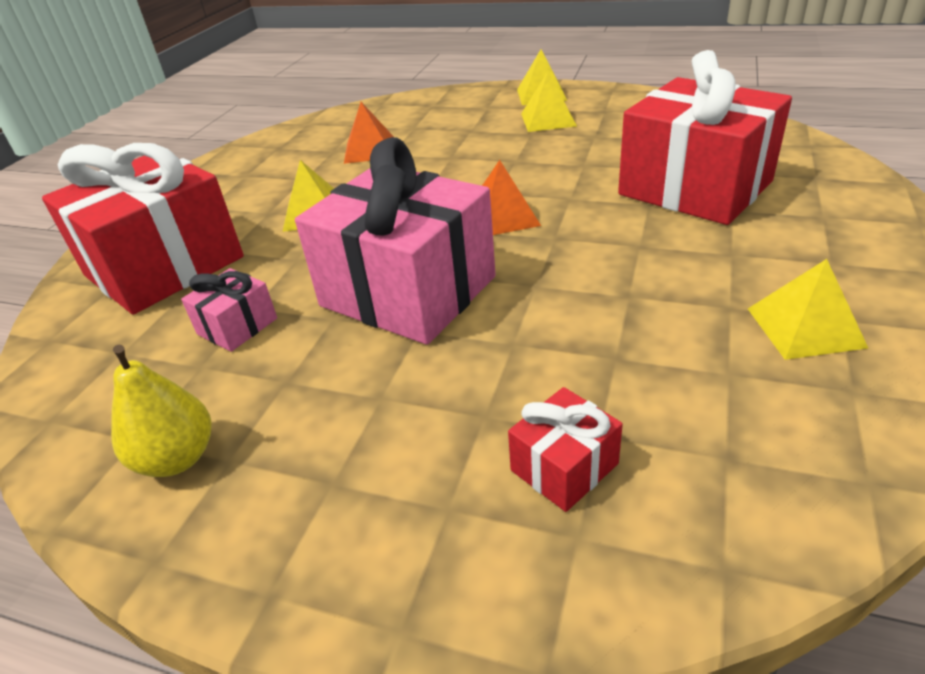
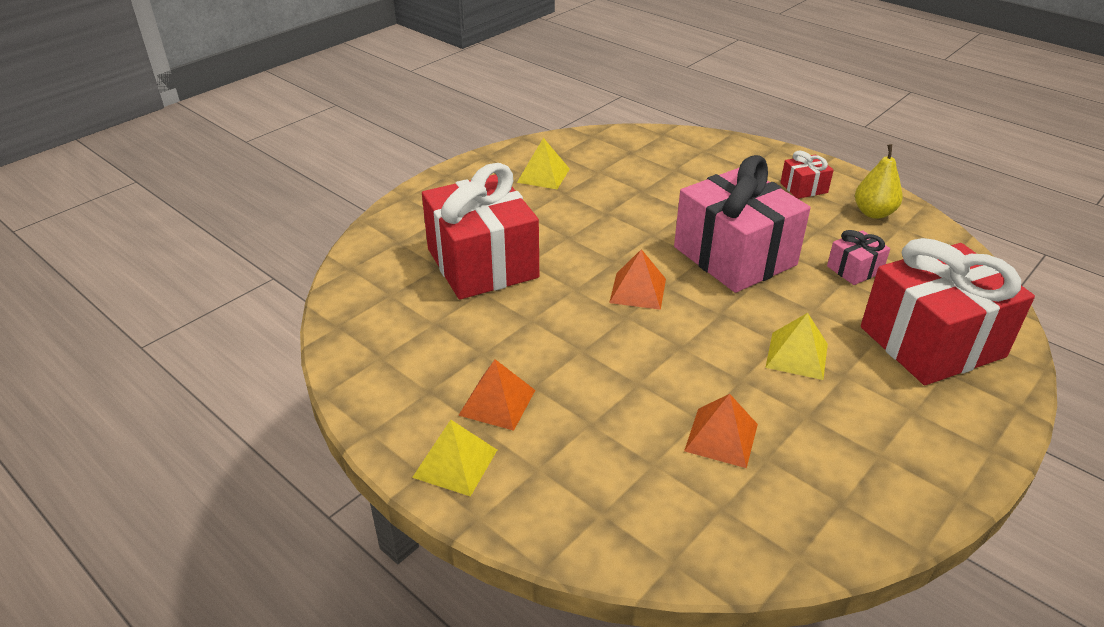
camera: 160 degrees left, 0 degrees up
red gift [508,387,623,512] -> red gift moved to [780,151,834,199]
yellow pyramid [521,72,577,132] -> orange pyramid [458,359,535,431]

